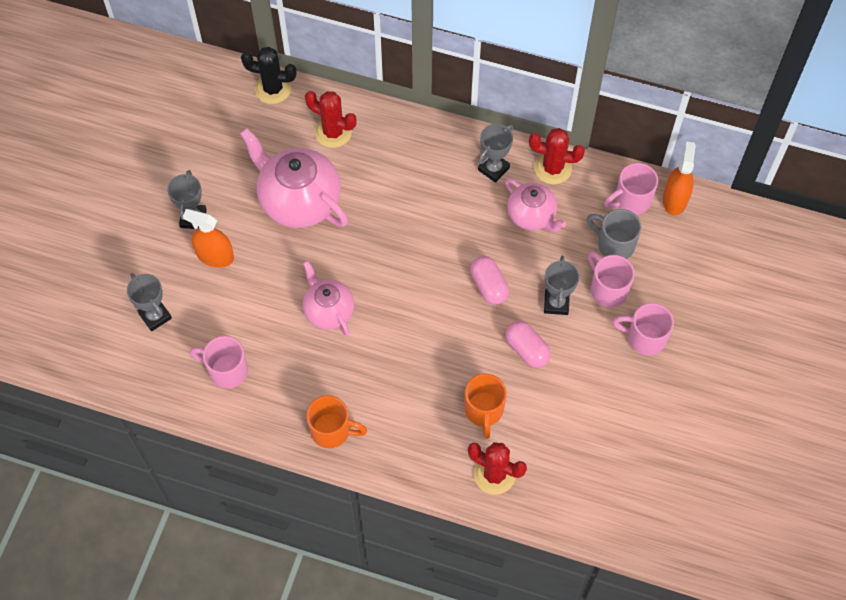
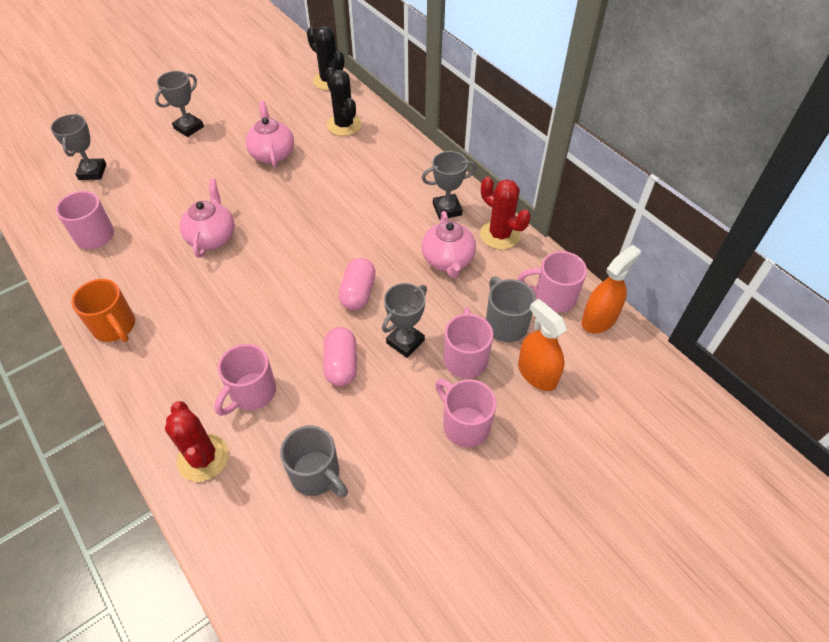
camera: 35 degrees right, 10 degrees down
orange spray bottle [183,209,234,268] -> orange spray bottle moved to [518,299,567,391]
pink teapot [240,127,348,228] -> pink teapot [246,101,294,168], size x0.60
red cactus [305,91,357,148] -> black cactus [326,67,362,136]
orange mug [464,374,507,439] -> pink mug [214,344,276,416]
none -> grey mug [280,425,348,498]

